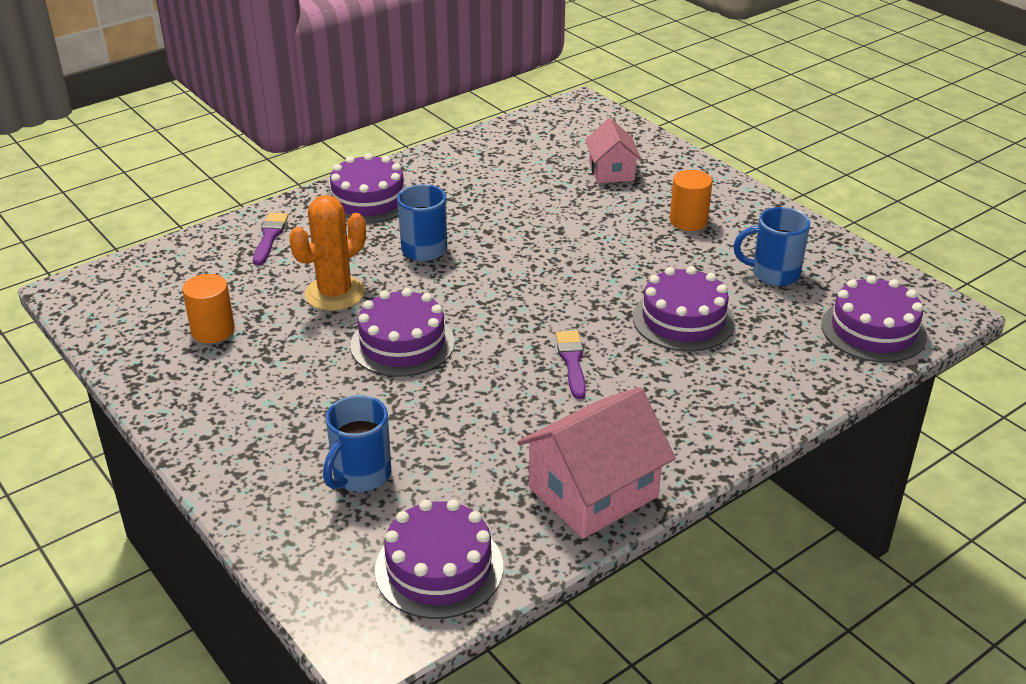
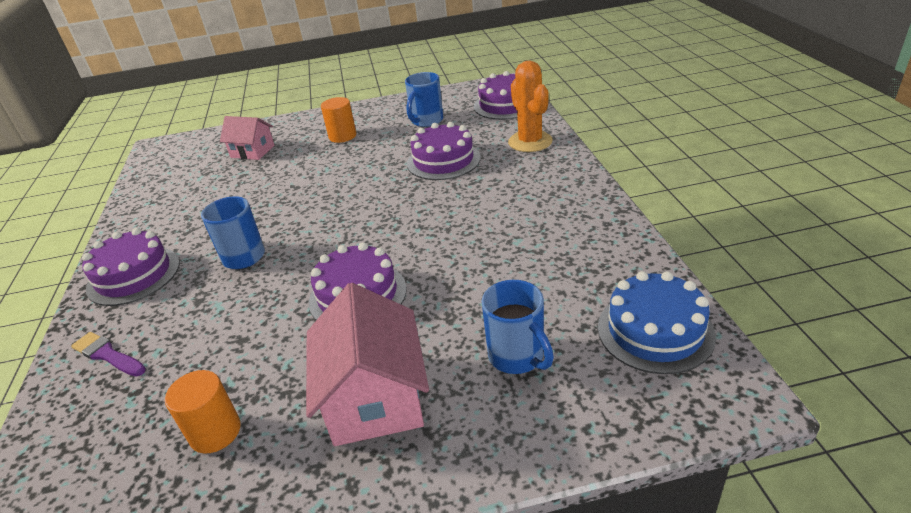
camera: 60 degrees left, 0 degrees up
orange cactus [289,195,366,311] -> orange cactus moved to [508,61,553,152]
purple cake [375,500,503,619] -> blue cake [598,271,716,374]
pink house [517,387,676,539] -> pink house moved to [306,283,429,446]
purple brush [556,331,586,399] -> none

